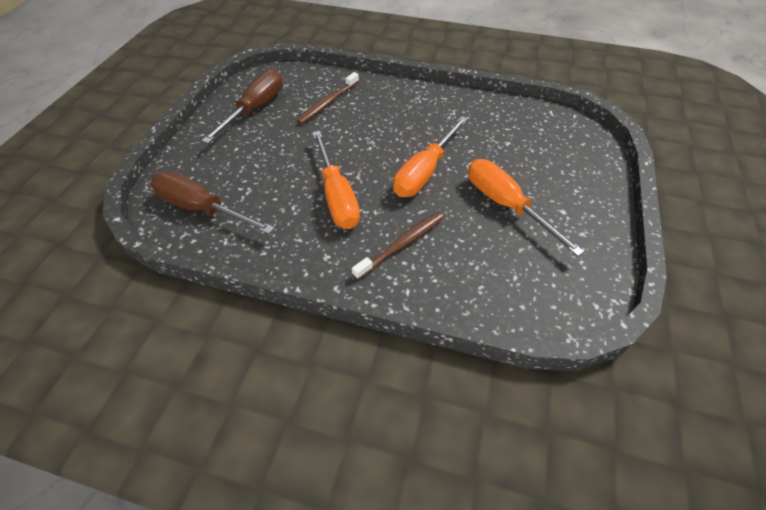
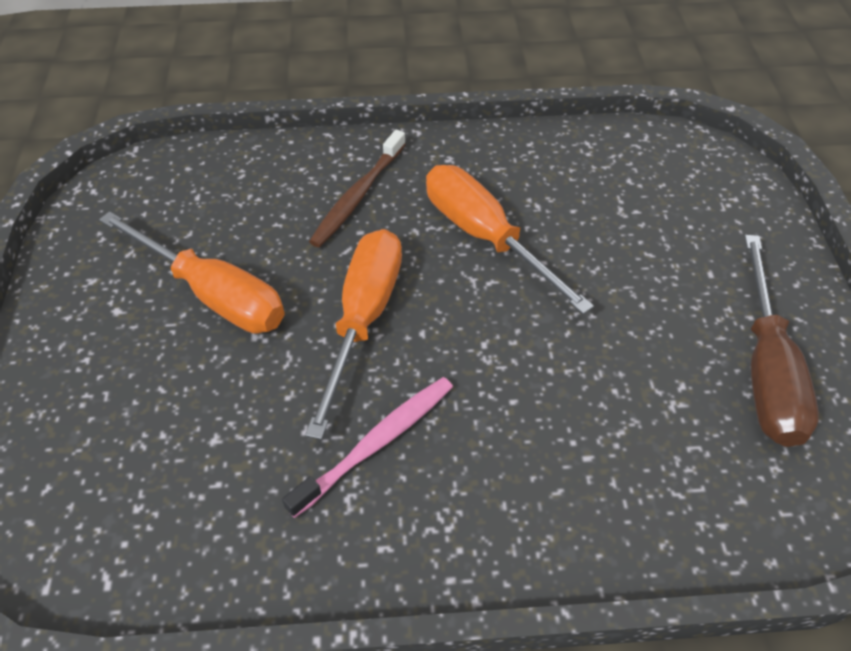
camera: 160 degrees right, 0 degrees up
brown screwdriver [151,172,274,234] -> none
brown toothbrush [297,72,359,124] -> none
none -> pink toothbrush [282,377,453,518]

